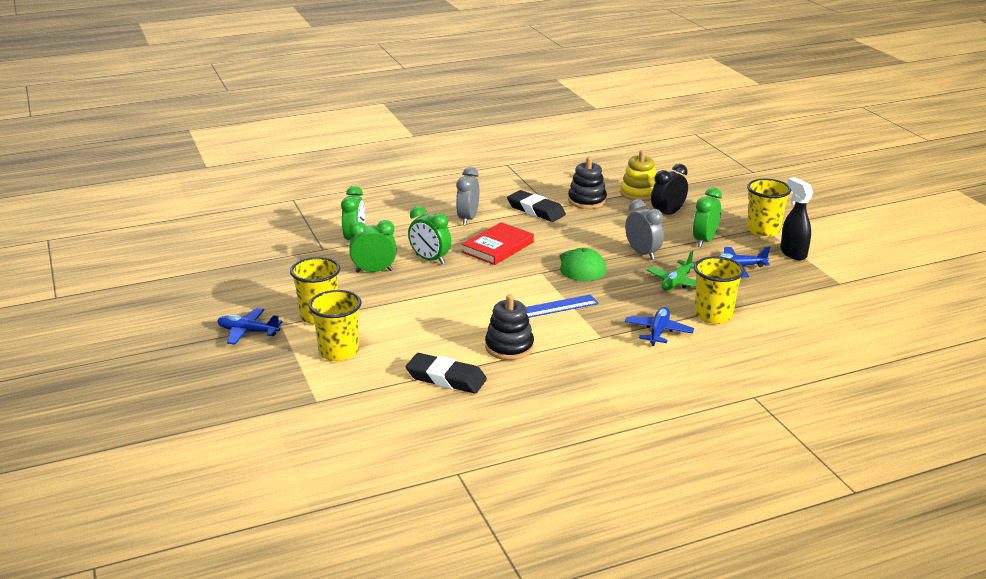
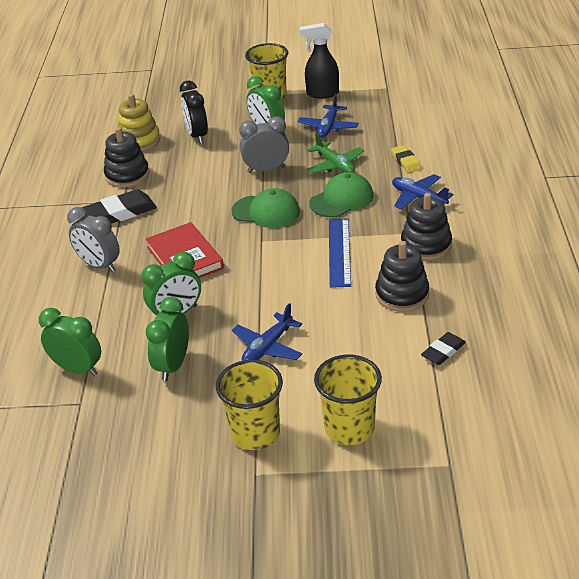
camera: 65 degrees left, 10 degrees up
blue plane [217,308,283,345] -> blue plane moved to [232,303,302,361]
black eraser [406,353,487,394] -> black eraser [421,332,466,365], size x0.58
yellow cup [694,256,744,324] -> yellow eraser [391,145,421,173]
none -> green cap [309,172,374,217]
none -> black stacking toy [401,193,452,260]

